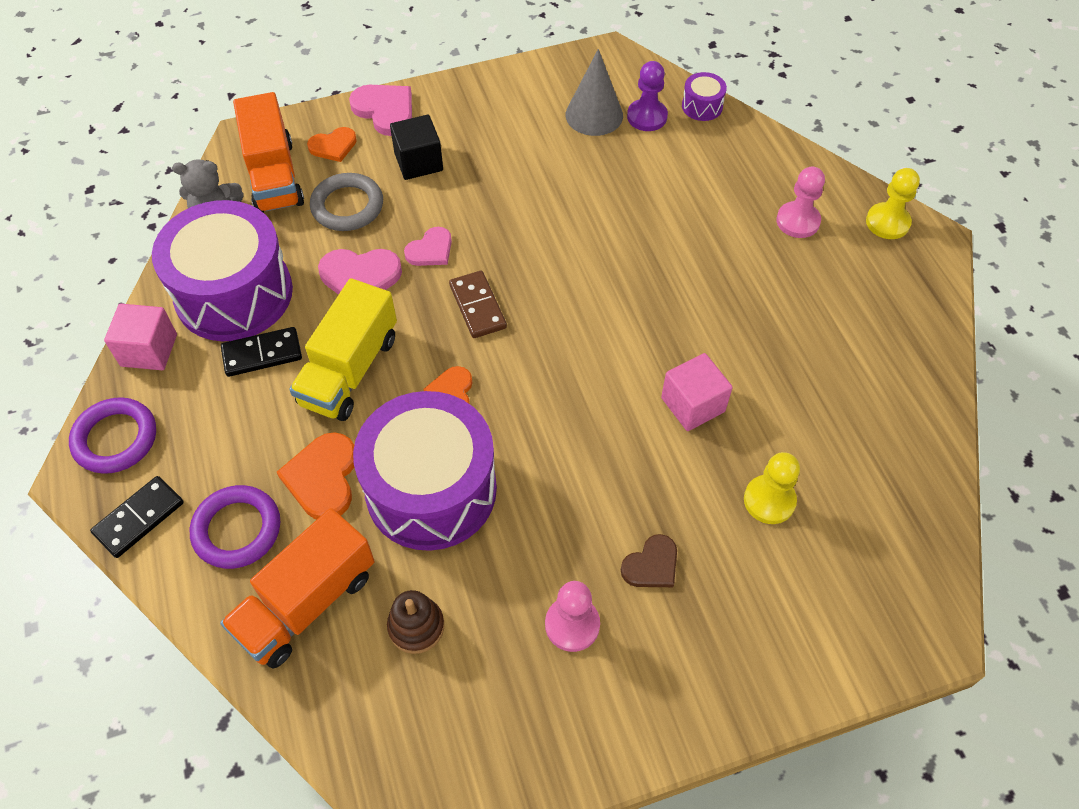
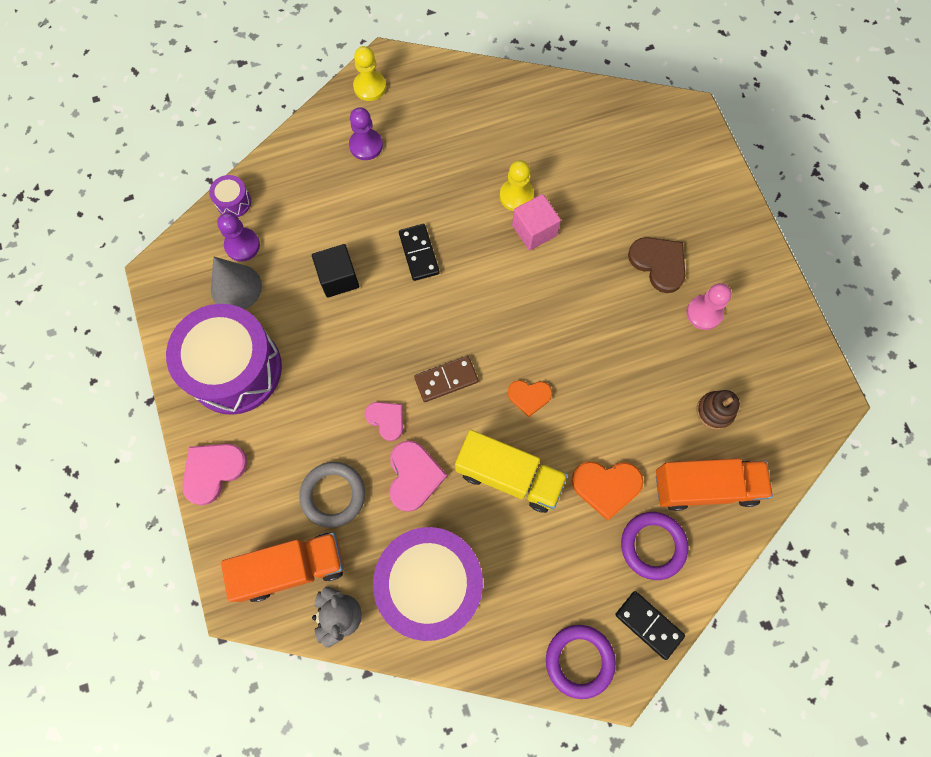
camera: 90 degrees left, 15 degrees up
pink cube [104,304,177,370] -> none
orange truck [220,508,375,669] -> orange truck turned 45 degrees counterclockwise [656,458,773,511]
black domino [221,327,302,377] -> black domino moved to [399,224,440,281]
orange heart [307,127,357,162] -> none
purple drum [353,391,497,551] -> purple drum moved to [166,304,282,415]
black cube [390,115,443,180] -> black cube moved to [312,244,359,298]
brown heart [621,534,677,587] -> brown heart [628,237,686,293], size x1.53
yellow pawn [744,452,800,524] -> yellow pawn moved to [500,160,534,211]
pink pawn [776,167,825,238] -> purple pawn [349,107,383,160]

